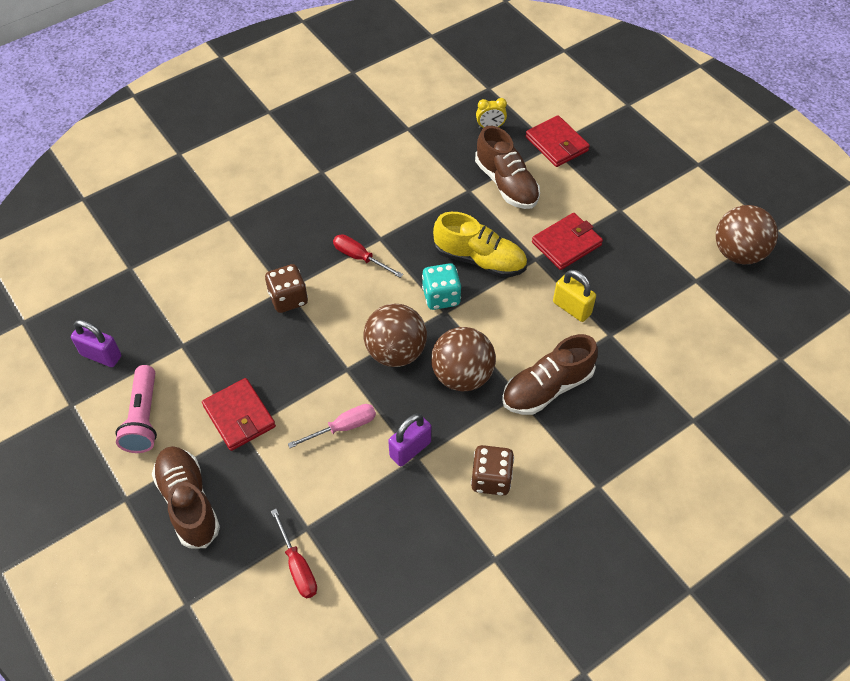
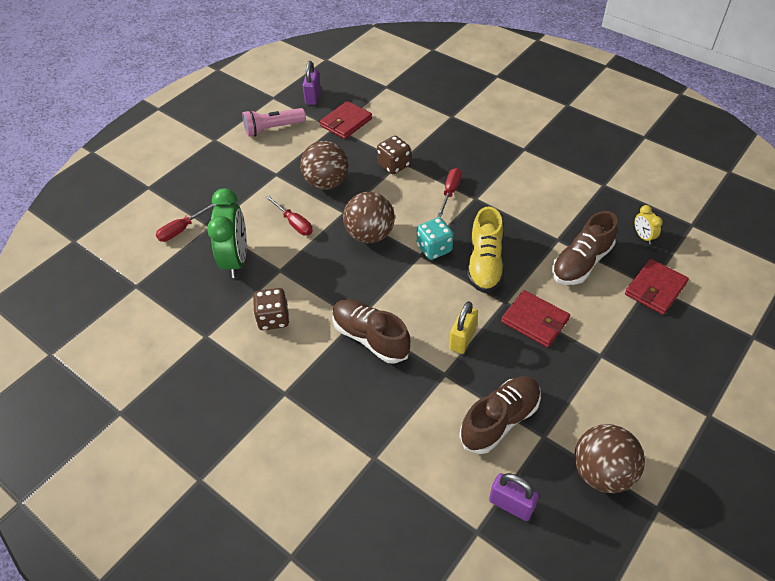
camera: 75 degrees right, 5 degrees down
brown shoe [152,446,220,548] -> brown shoe moved to [459,376,541,454]
red wallet [202,378,276,451] -> red wallet moved to [320,101,372,139]
pink screwdriver [288,404,376,448] -> red screwdriver [265,195,313,235]
purple padlock [388,413,431,466] -> purple padlock moved to [489,473,539,521]
brown ball [431,327,496,392] -> brown ball moved to [300,141,349,190]
none -> green clock [207,188,247,278]

